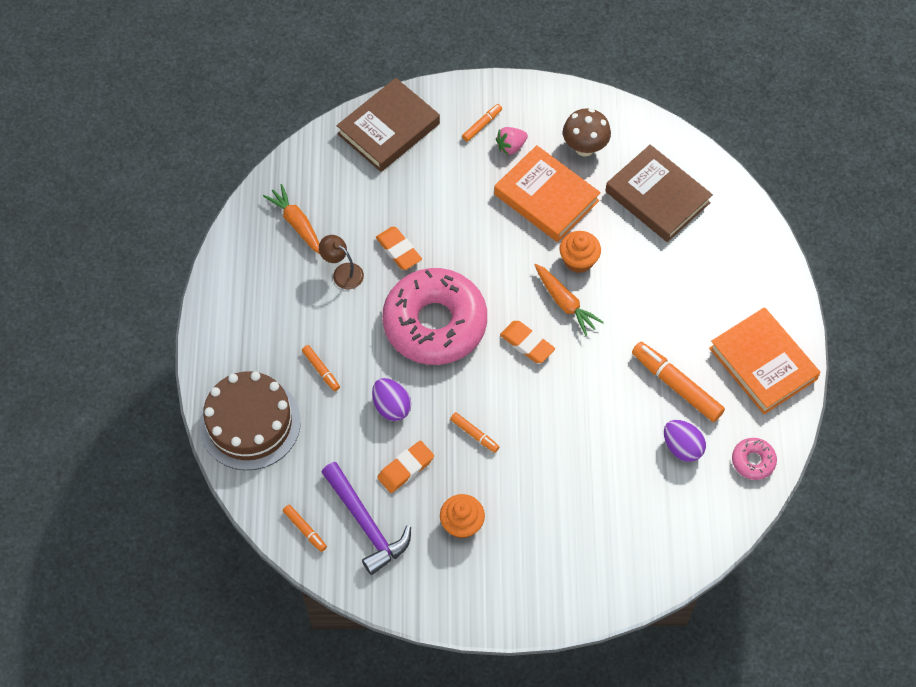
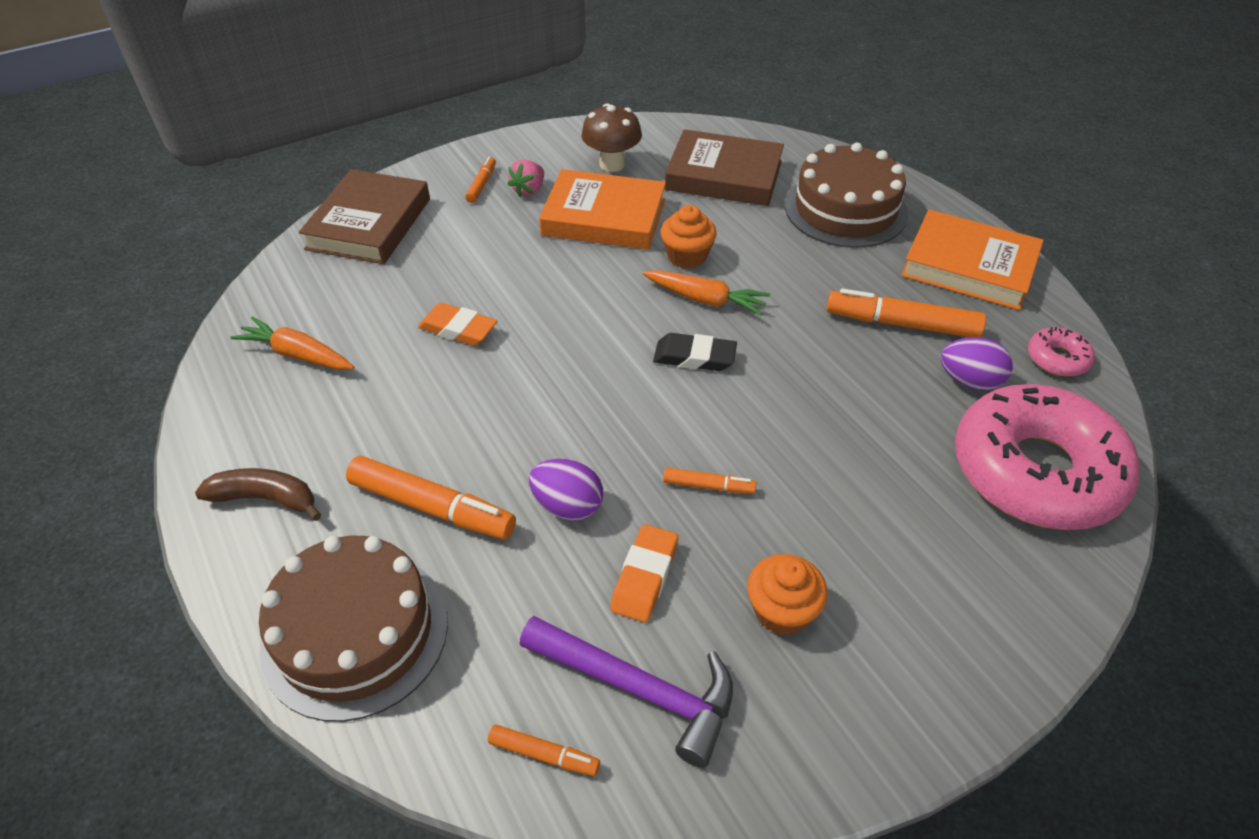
camera: 30 degrees left, 15 degrees down
orange marker [302,345,340,391] -> orange marker [346,456,516,539], size x1.93
brown lamp [319,235,364,289] -> none
pink donut [382,268,487,365] -> pink donut moved to [955,384,1140,530]
orange eraser [500,321,555,363] -> black eraser [653,333,737,371]
none -> brown banana [195,468,321,521]
none -> brown cake [785,143,908,248]

